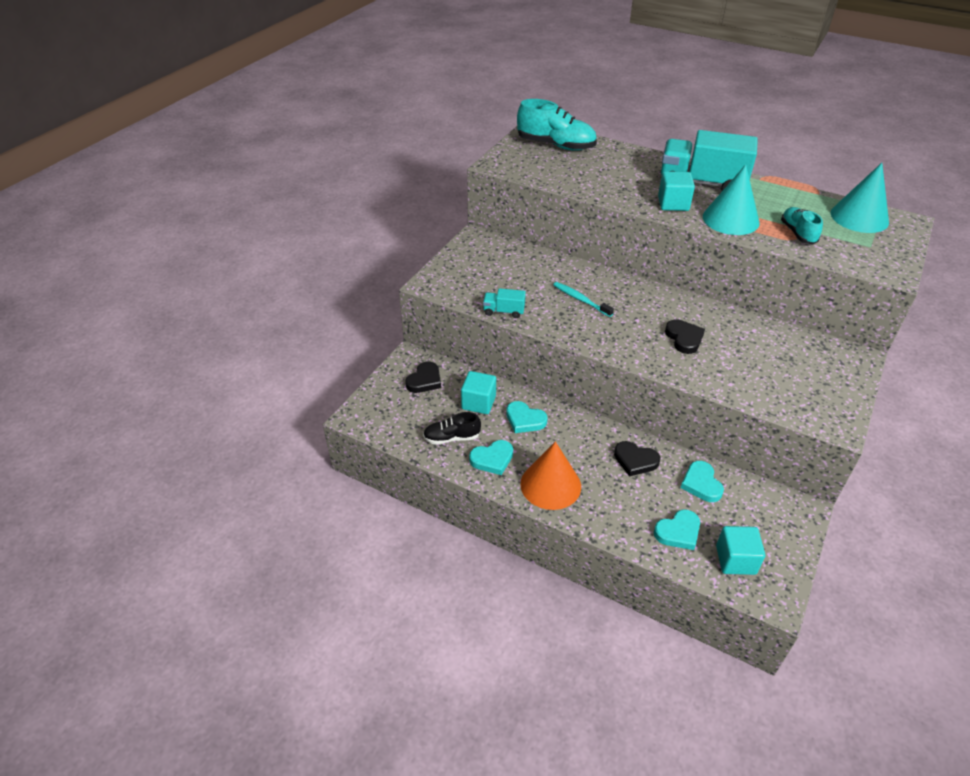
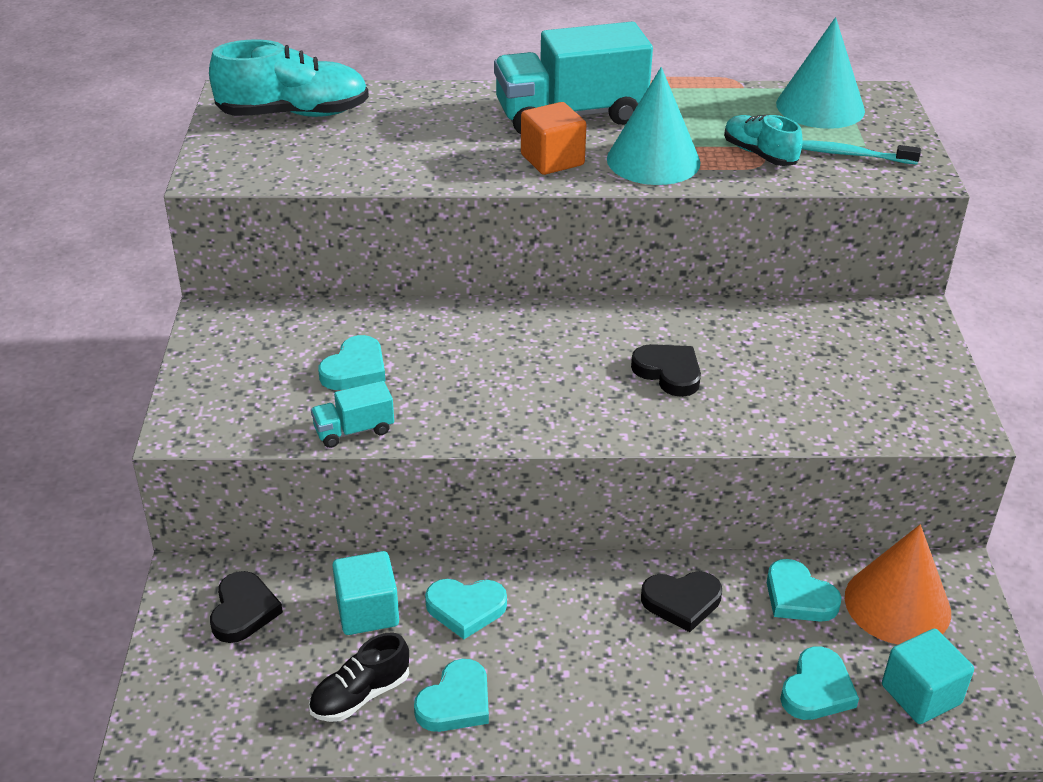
camera: 30 degrees left, 5 degrees down
orange cone [520,441,581,510] -> orange cone moved to [845,524,951,645]
turquoise toothbrush [553,282,614,317] -> turquoise toothbrush moved to [802,140,921,164]
turquoise cube [658,171,695,211] -> orange cube [521,102,587,175]
none -> turquoise heart [318,335,386,390]

